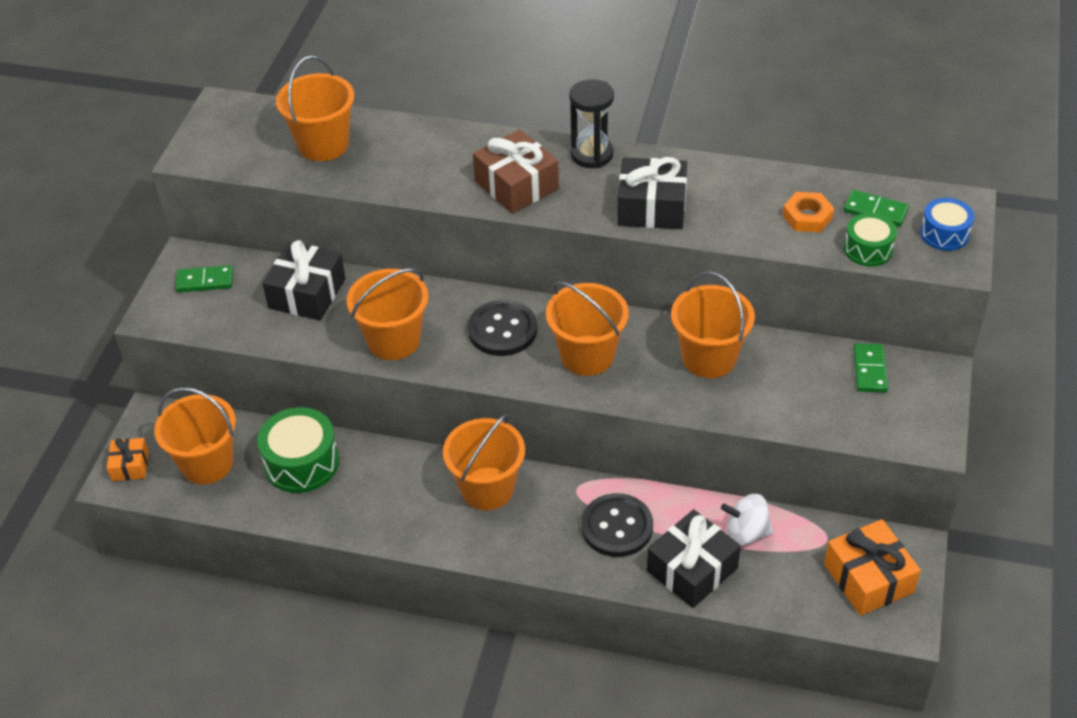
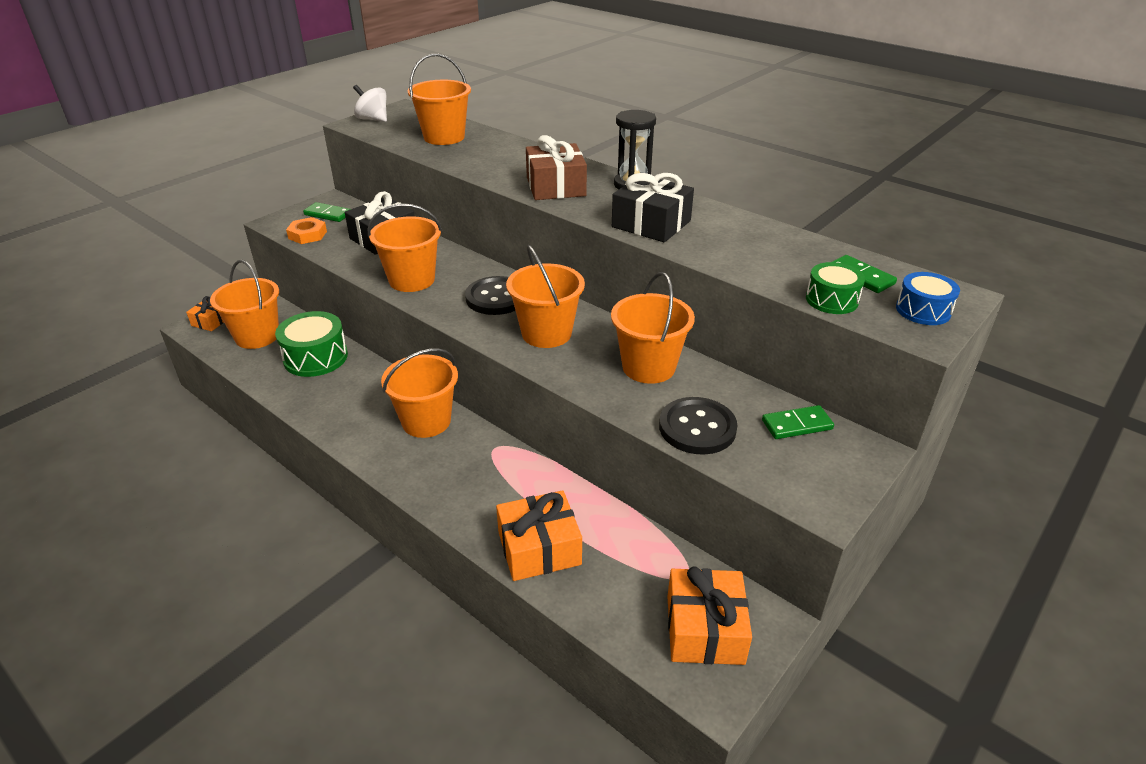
camera: 25 degrees right, 10 degrees down
black button [581,493,653,557] -> black button moved to [659,397,737,455]
black gift [647,509,741,608] -> orange gift [496,490,582,581]
white spinning top [721,494,773,546] -> white spinning top moved to [353,85,387,122]
orange nut [782,192,834,232] -> orange nut moved to [286,217,327,244]
green domino [853,343,888,392] -> green domino turned 45 degrees clockwise [762,405,834,439]

